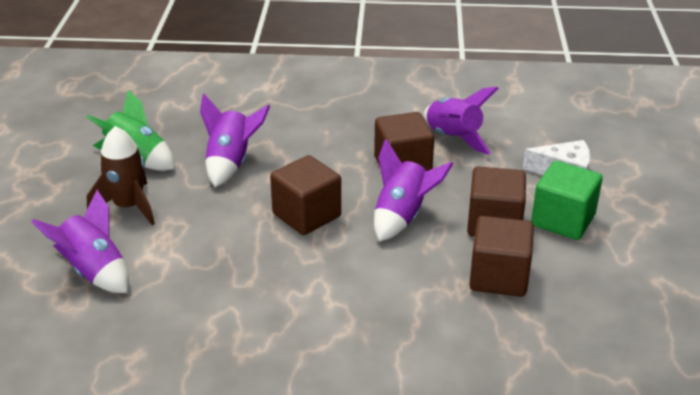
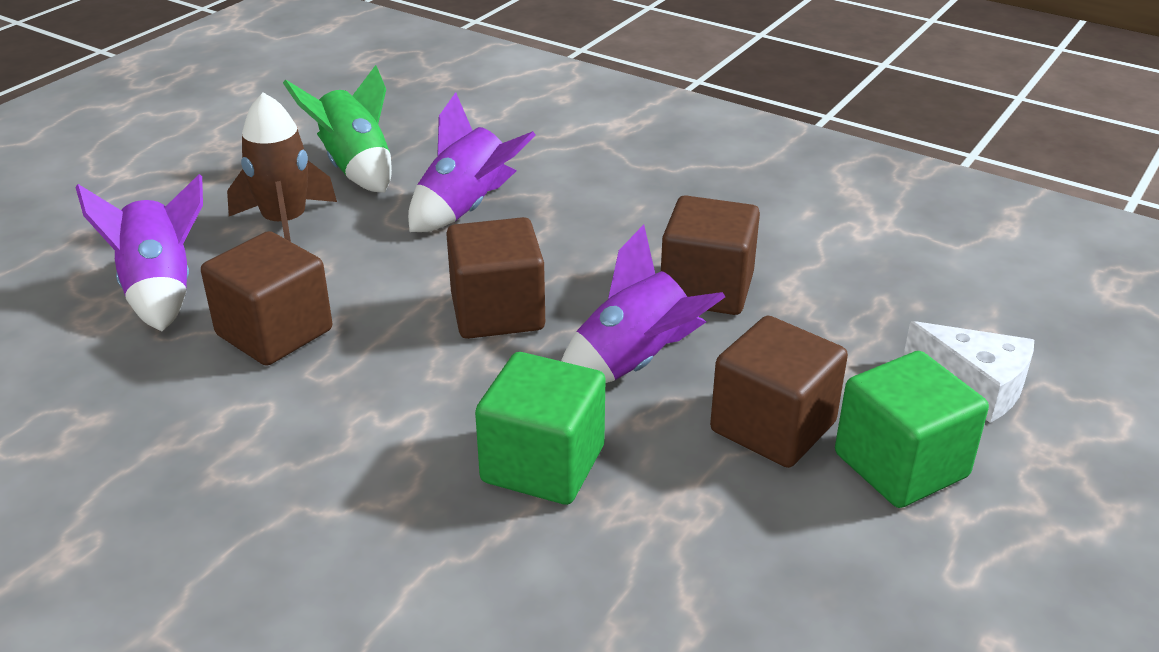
camera: 30 degrees right, 0 degrees up
purple rocket [424,87,499,155] -> none
brown cube [469,216,534,297] -> brown cube moved to [201,231,332,366]
none -> green cube [475,352,606,505]

